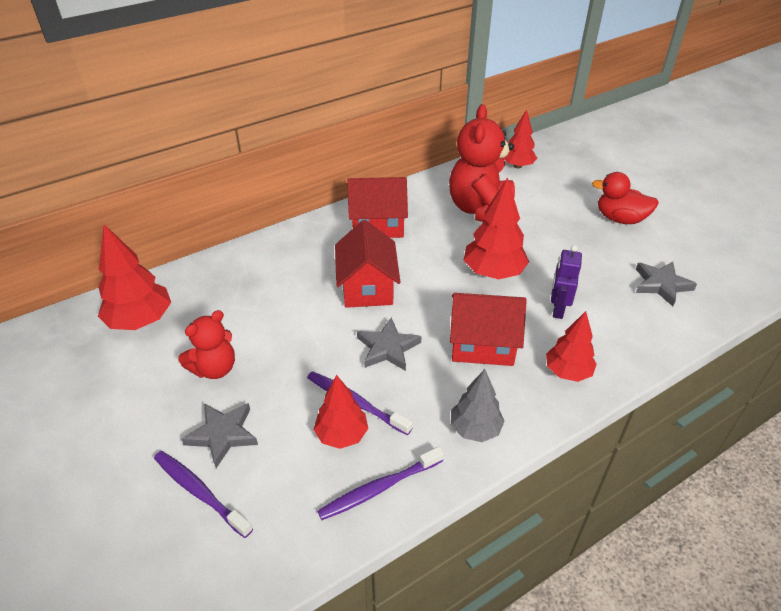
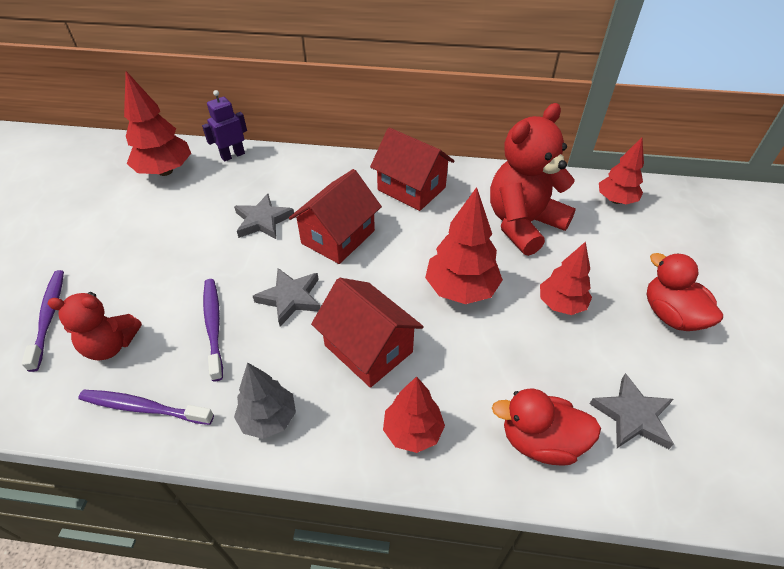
camera: 40 degrees right, 5 degrees up
red teddy bear [178,310,235,379] -> red teddy bear moved to [47,292,142,361]
grey star [181,403,258,468] -> grey star moved to [234,194,294,239]
red tree [313,375,368,449] -> red tree moved to [540,242,592,315]
purple robot [551,245,582,319] -> purple robot moved to [202,90,247,162]
none -> red duck [492,389,601,466]

